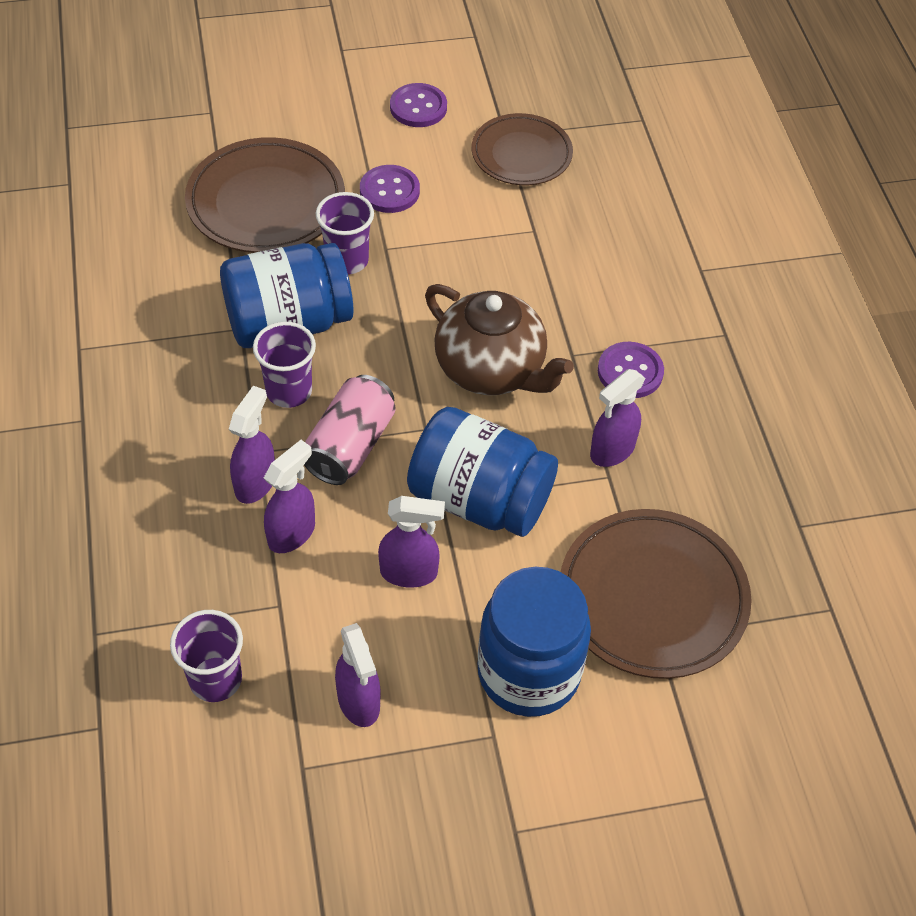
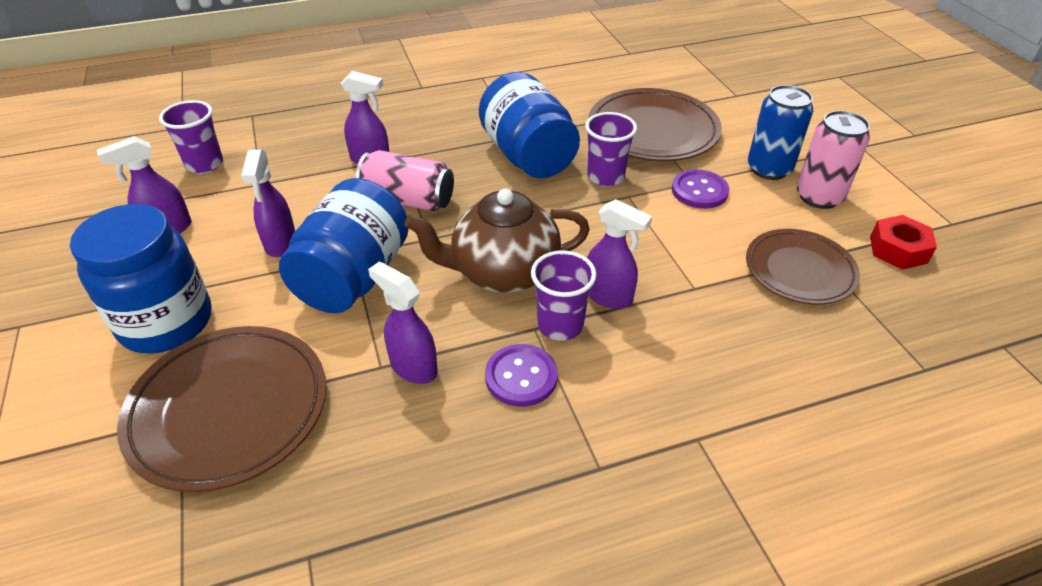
camera: 85 degrees right, 10 degrees down
purple cup [253,322,316,408] -> purple cup moved to [531,250,597,341]
purple spray bottle [264,440,315,553] -> purple spray bottle moved to [587,199,652,309]
purple button [390,83,447,127] -> pink can [796,111,870,209]
brown teapot [425,284,574,395] -> brown teapot turned 45 degrees clockwise [405,189,590,293]
none -> blue can [748,85,813,180]
none -> red nut [870,215,937,270]

